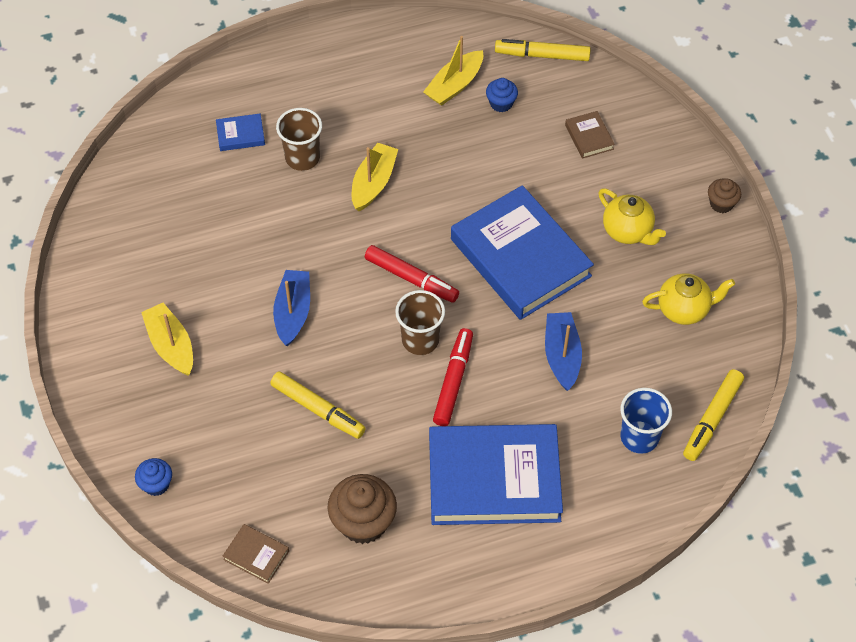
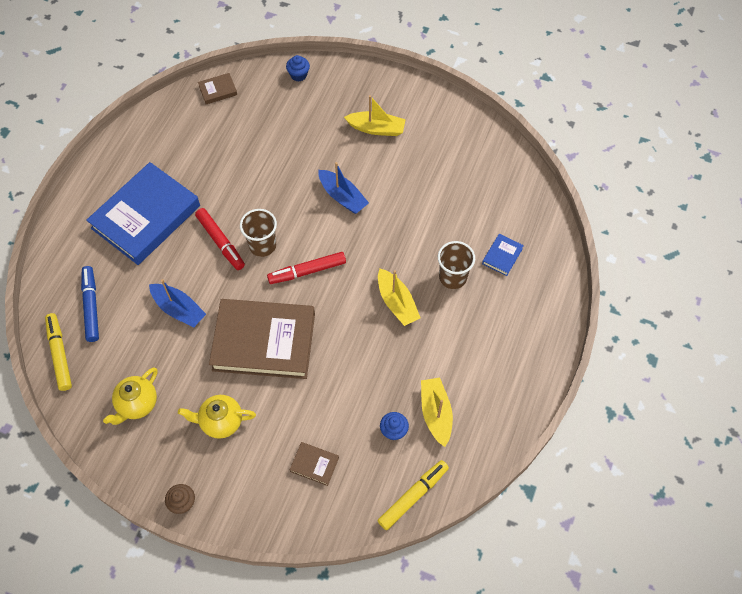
camera: 130 degrees right, 5 degrees up
yellow marker [270,372,366,439] -> none
brown cupcake [328,474,397,544] -> none
blue book [451,185,594,320] -> brown book [209,299,315,379]
blue cup [621,388,672,454] -> blue marker [81,266,99,342]

